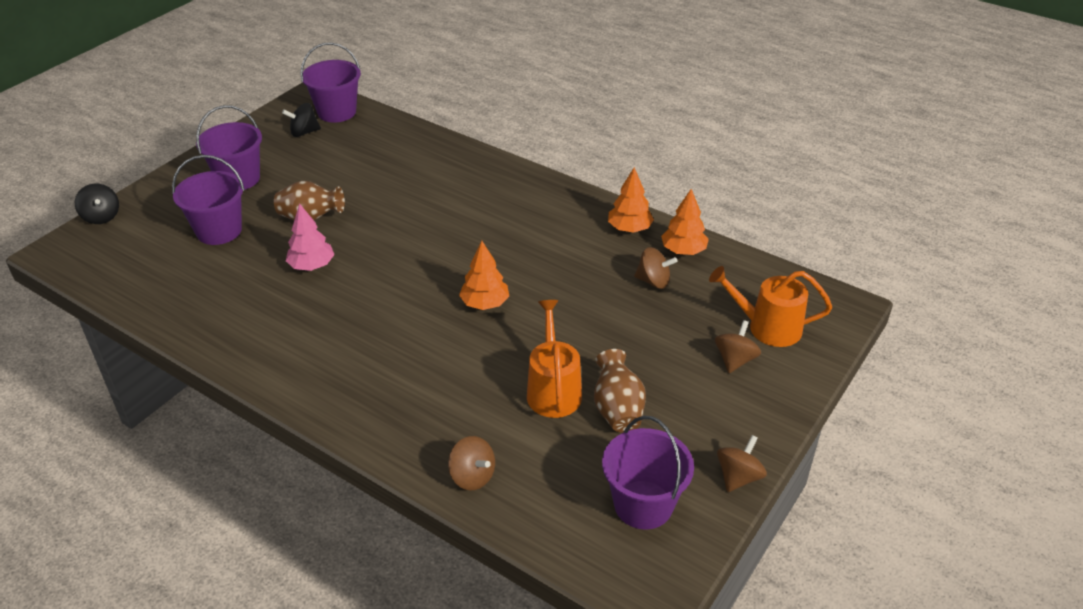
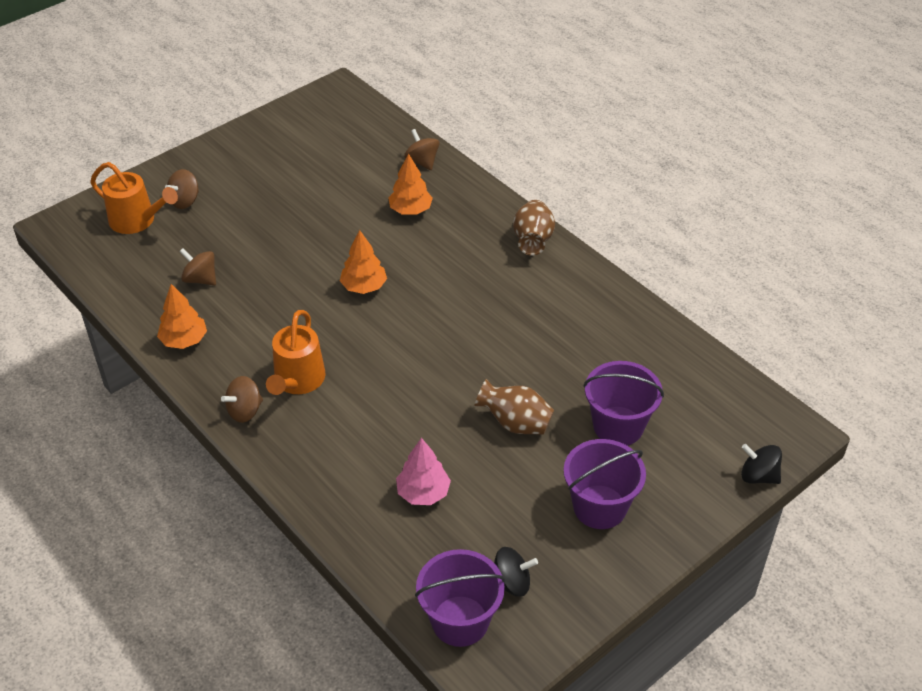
camera: 165 degrees left, 5 degrees up
black spinning top [75,184,119,224] -> black spinning top turned 45 degrees counterclockwise [741,444,782,484]
pink tree [286,203,335,271] -> pink tree moved to [396,438,451,505]
orange watering can [527,300,582,418] -> orange watering can moved to [266,310,325,395]
brown vase [594,349,646,432] -> brown vase moved to [513,200,555,256]
purple bucket [602,416,694,529] -> none
orange tree [661,189,709,255] -> orange tree moved to [388,153,433,215]
brown spinning top [717,435,767,492] -> brown spinning top moved to [221,376,263,423]

